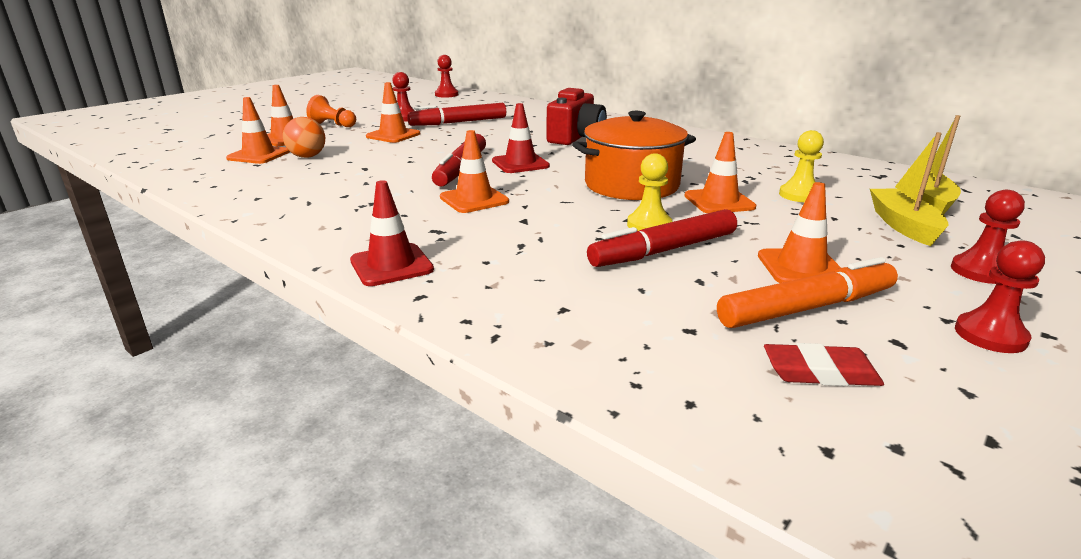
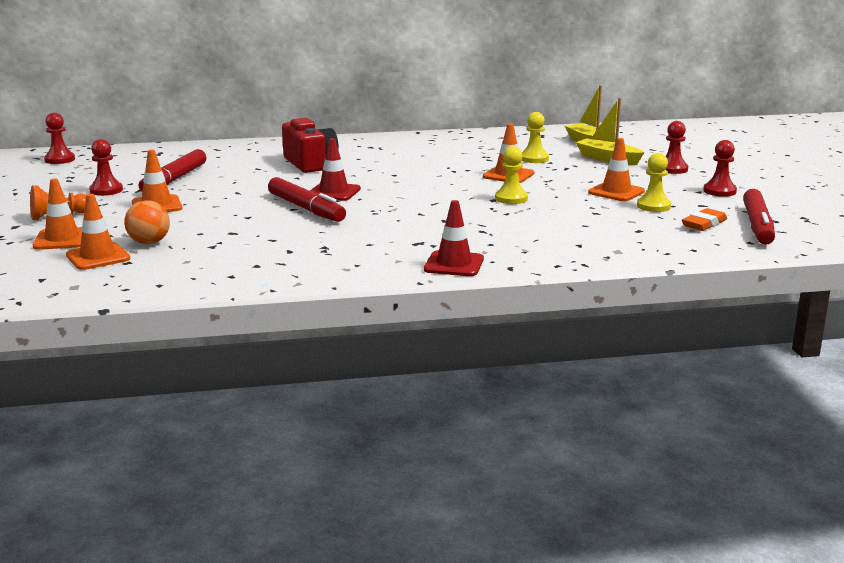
camera: 50 degrees left, 5 degrees down
orange traffic cone [440,130,509,213] -> none
orange pot [572,111,696,200] -> none
red marker [587,209,737,267] -> red marker moved to [743,189,775,245]
orange marker [717,257,898,328] -> yellow pawn [637,153,671,212]
red eraser [764,343,884,386] -> orange eraser [682,208,727,231]

